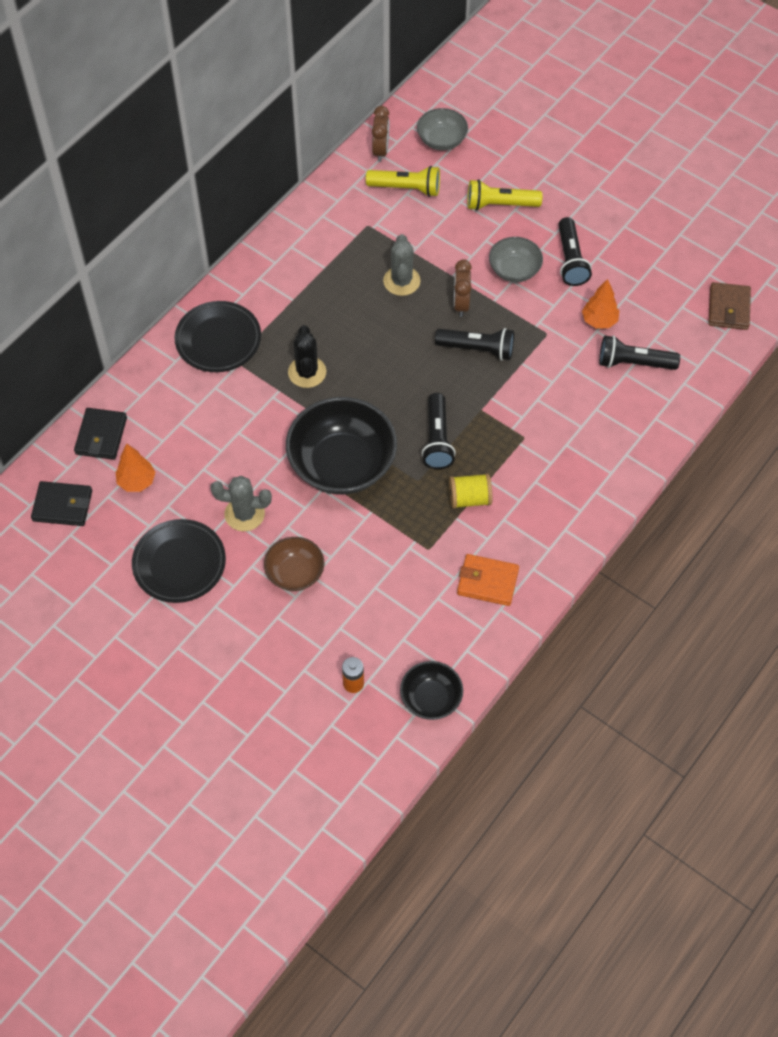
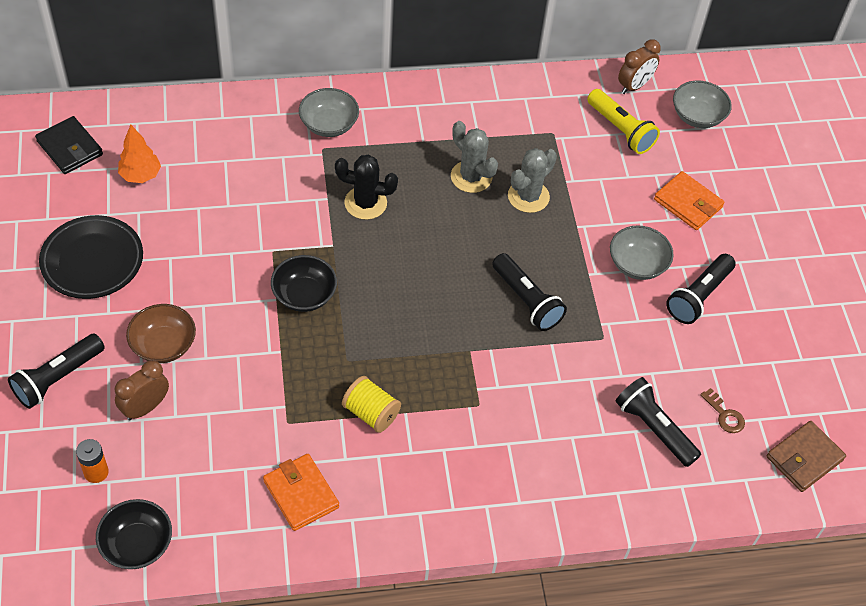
camera: 40 degrees right, 5 degrees down
black wallet [74,408,127,460] -> none
black plate [175,301,261,372] -> grey bowl [299,88,359,137]
grey cactus [210,476,272,531] -> grey cactus moved to [451,121,498,193]
black bowl [286,397,397,495] -> black bowl [271,255,337,312], size x0.53
black cactus [288,325,326,388] -> black cactus turned 60 degrees clockwise [335,154,398,220]
black flashlight [422,393,456,469] -> black flashlight moved to [8,334,105,409]
brown clock [454,259,472,317] -> brown clock moved to [115,360,169,421]
yellow flashlight [467,179,542,211] -> orange wallet [654,171,725,230]
orange tree [582,279,619,328] -> none
none -> brown key [700,388,745,433]

